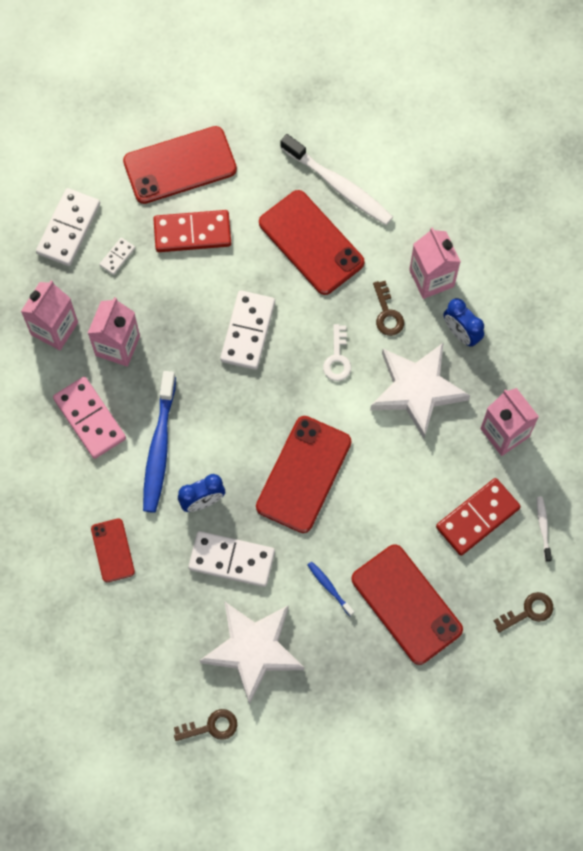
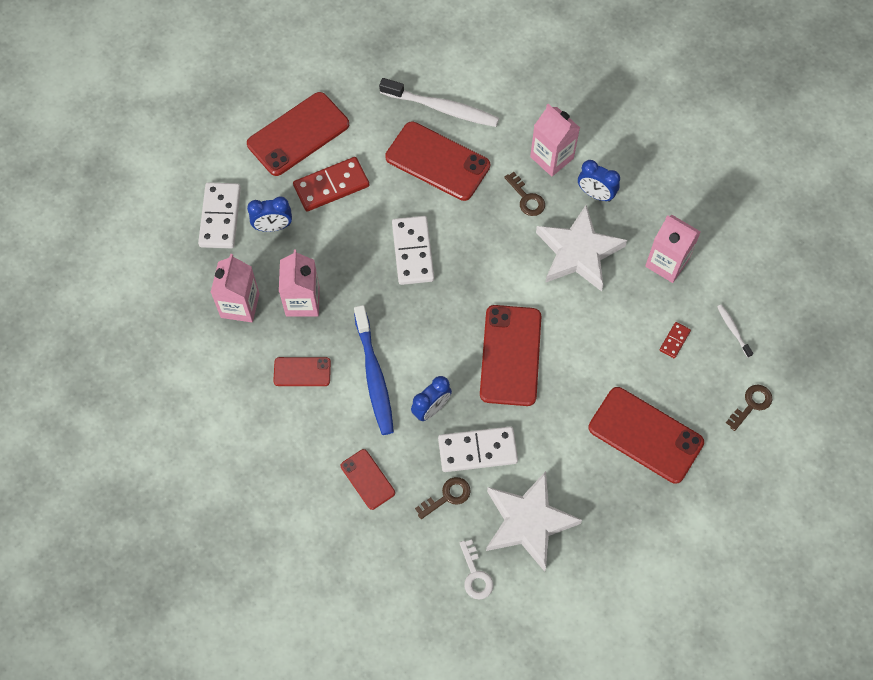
camera: 20 degrees left, 5 degrees down
pink domino [53,377,126,459] -> red phone [273,357,331,386]
white domino [99,237,135,275] -> blue clock [247,197,292,232]
brown key [174,709,237,741] -> brown key moved to [415,477,471,519]
blue toothbrush [307,561,354,616] -> none
white key [323,324,351,381] -> white key moved to [459,539,493,600]
red domino [436,478,521,556] -> red domino [660,322,691,359], size x0.48

